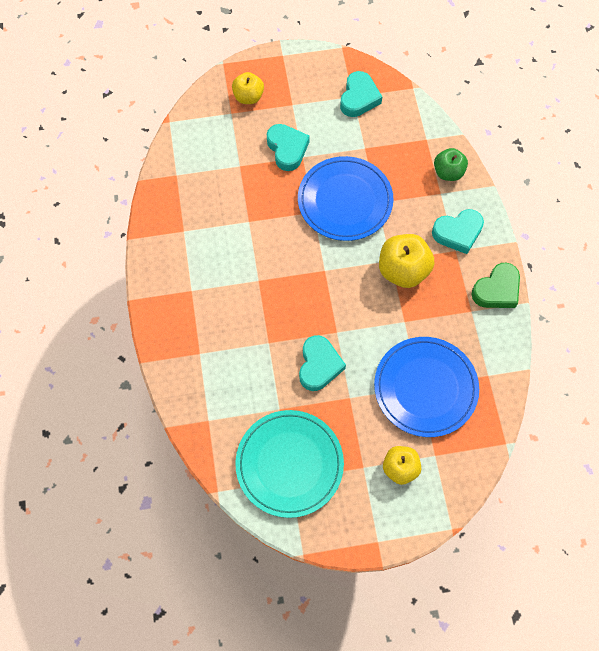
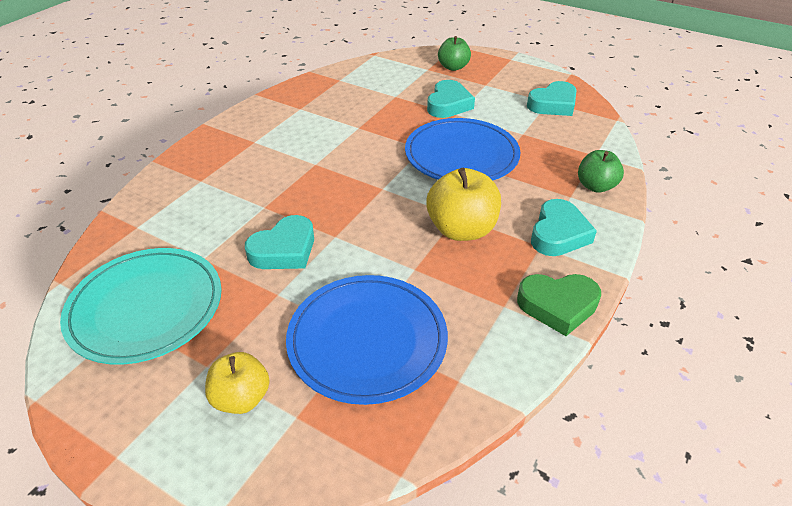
camera: 40 degrees right, 25 degrees down
yellow apple [232,72,264,104] -> green apple [438,36,471,71]
turquoise heart [432,209,484,254] -> turquoise heart turned 90 degrees counterclockwise [531,199,597,256]

